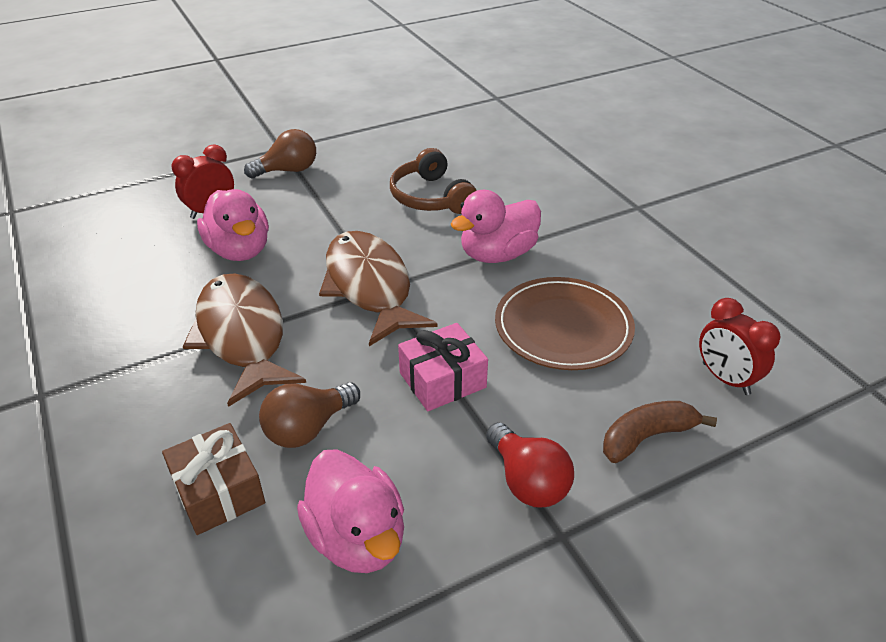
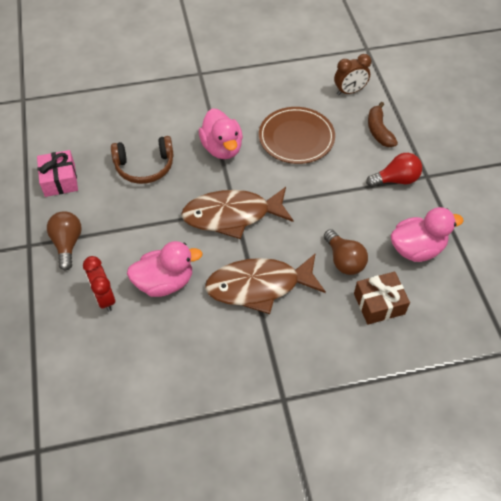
camera: 75 degrees left, 15 degrees up
pink gift [398,323,488,411] -> pink gift moved to [37,150,78,197]
red clock [699,298,780,395] -> brown clock [334,54,371,95]

